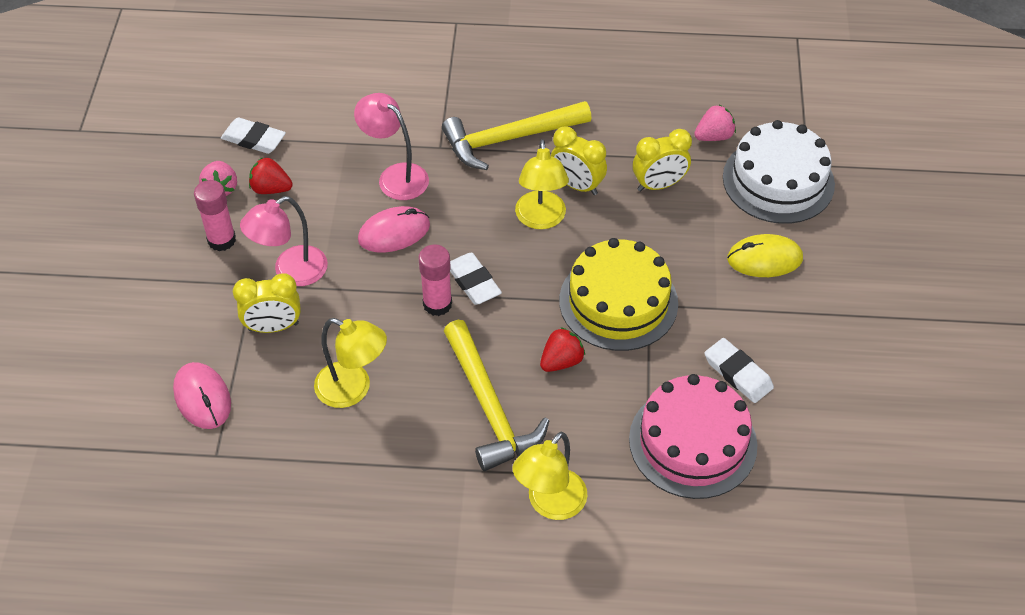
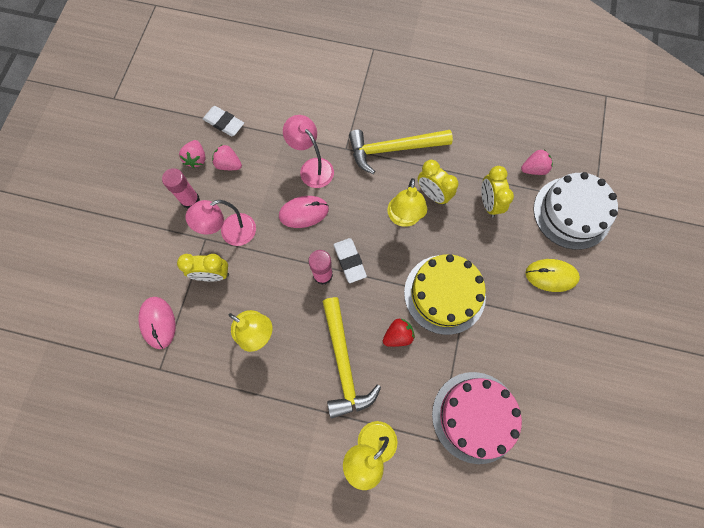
camera: 10 degrees right, 20 degrees up
red strawberry [249,157,293,194] -> pink strawberry [212,144,242,170]
yellow clock [633,129,692,191] -> yellow clock turned 90 degrees clockwise [481,166,514,217]
white eraser [705,338,774,403] -> none

